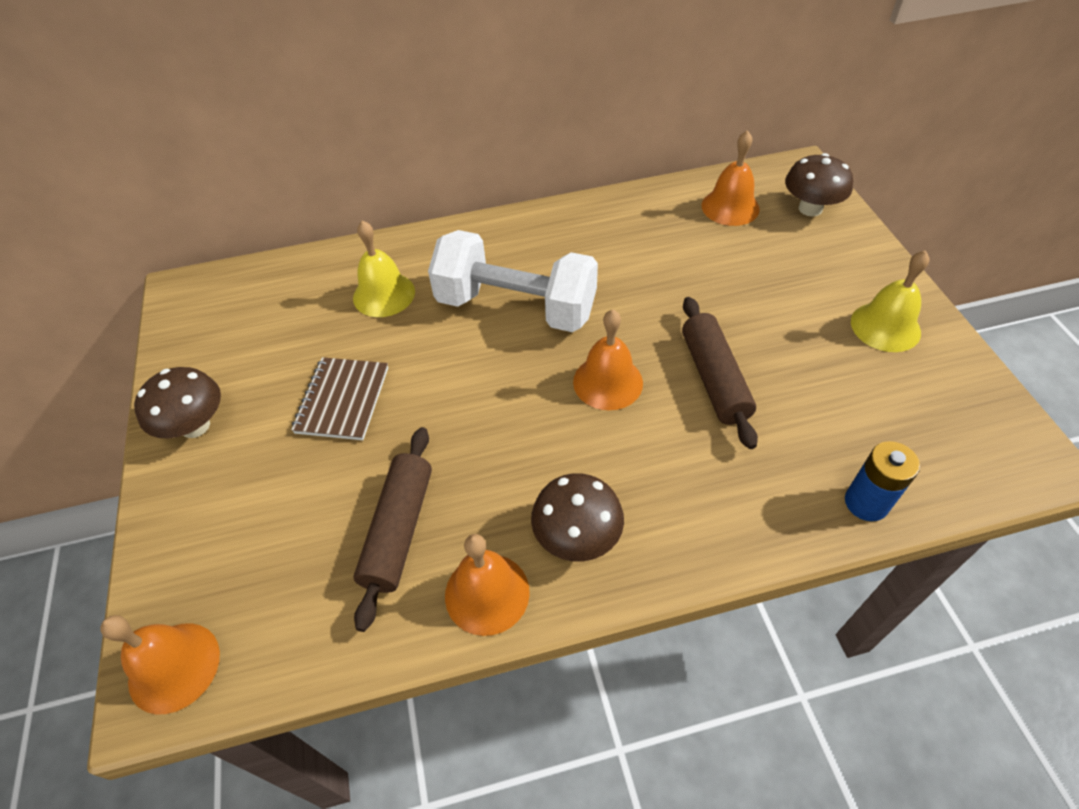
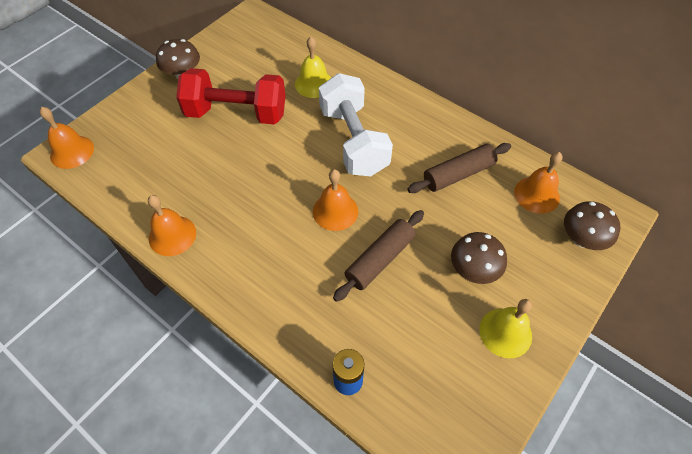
camera: 50 degrees right, 5 degrees up
brown notebook [291,357,388,440] -> red dumbbell [176,68,286,125]
brown rolling pin [353,427,432,632] -> brown rolling pin moved to [408,143,511,193]
brown mushroom [531,473,624,562] -> brown mushroom moved to [451,232,507,284]

